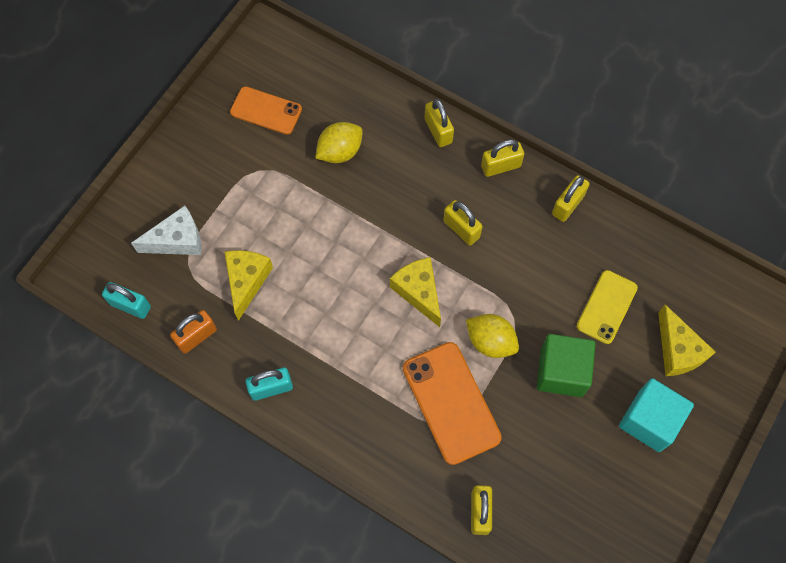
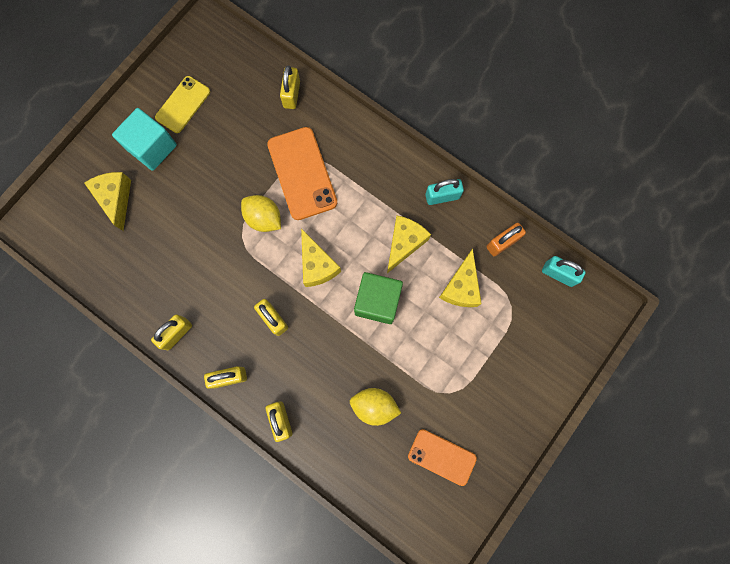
camera: 175 degrees left, 10 degrees up
white cheese [131,206,202,255] -> none
yellow lemon [315,122,363,163] -> yellow lemon turned 45 degrees clockwise [350,388,401,426]
green cube [537,334,595,397] -> green cube moved to [354,272,403,324]
yellow phone [577,270,638,344] -> yellow phone moved to [155,76,210,133]
none -> yellow cheese [387,215,431,273]

